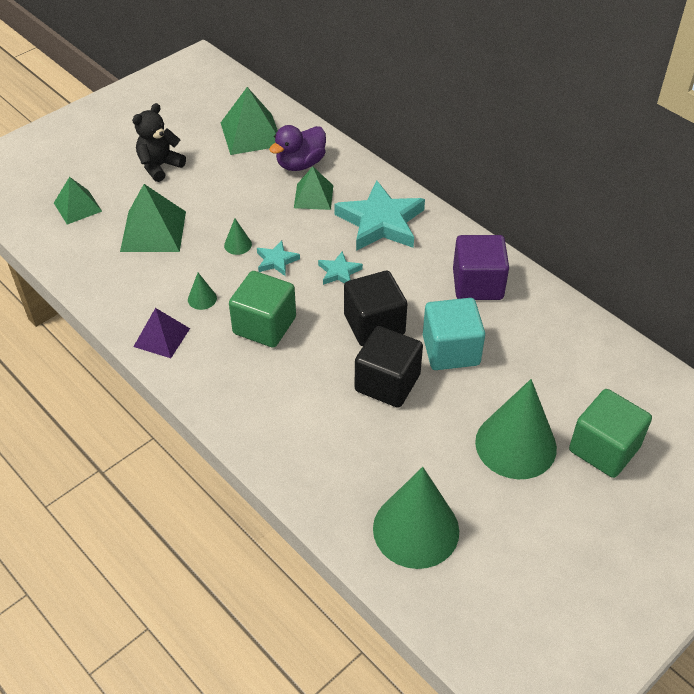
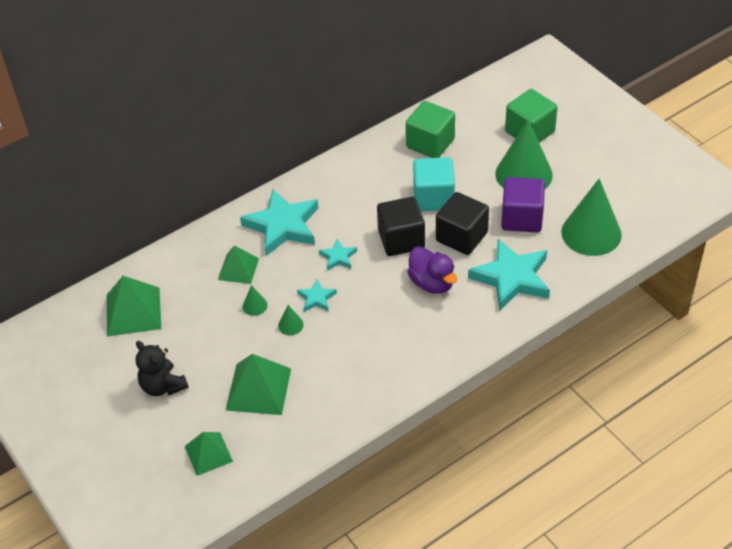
camera: 80 degrees left, 0 degrees up
purple pyramid [133,308,190,358] -> none
green cone [188,273,217,310] -> green cone moved to [243,285,267,316]
green cube [229,271,296,348] -> green cube moved to [406,101,455,158]
purple duck [269,125,326,171] -> purple duck moved to [407,246,457,294]
purple cube [453,235,509,300] -> purple cube moved to [501,177,545,232]
none -> turquoise star [468,239,550,311]

